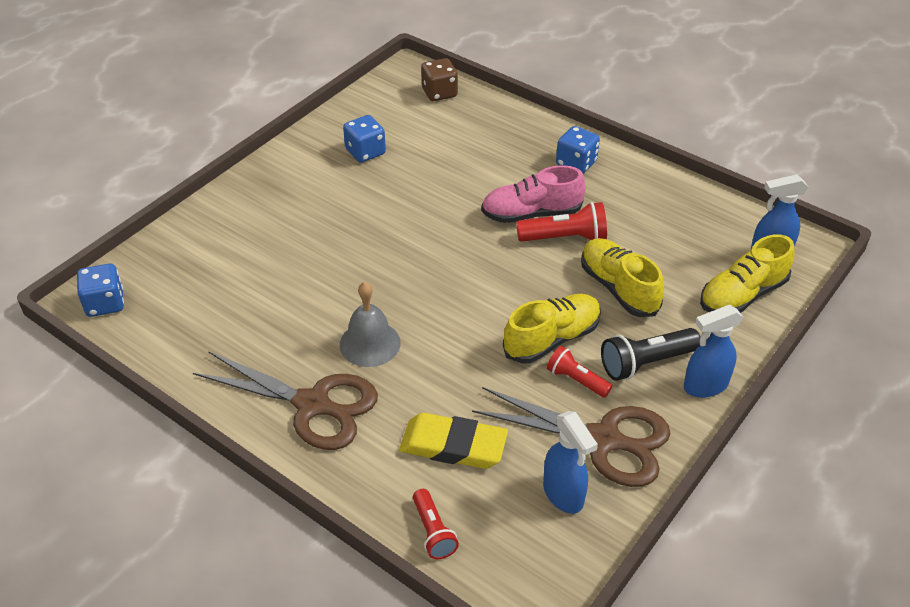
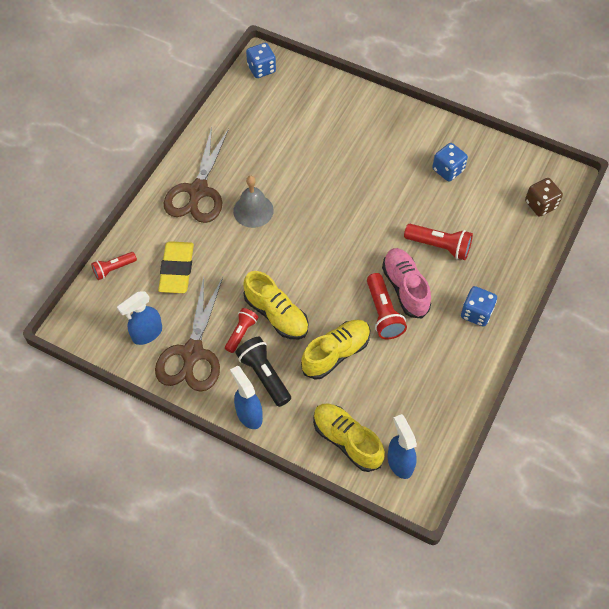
camera: 80 degrees right, 15 degrees up
none -> red flashlight [404,224,473,260]

